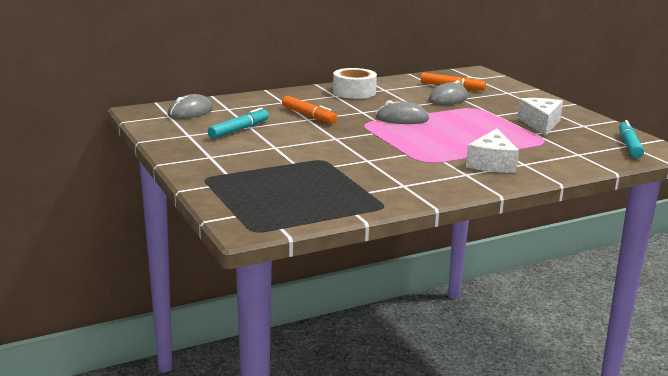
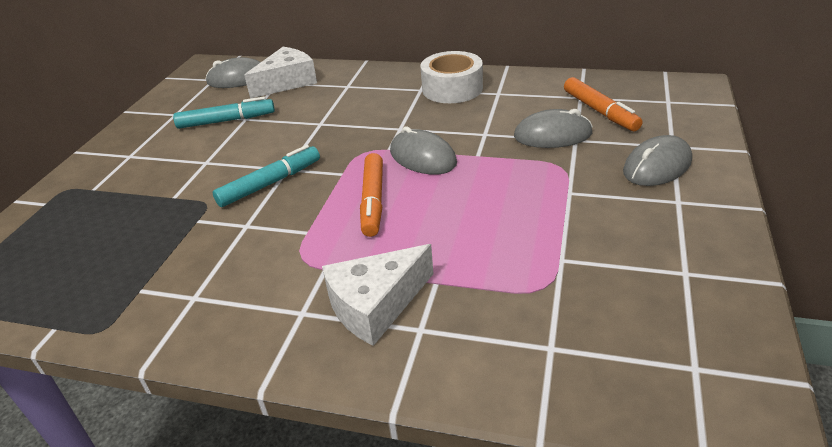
camera: 45 degrees right, 15 degrees up
orange marker [282,96,337,124] -> orange marker moved to [360,153,383,237]
white cheese [517,98,563,136] -> white cheese moved to [244,47,317,99]
turquoise marker [619,120,644,158] -> turquoise marker moved to [213,145,320,207]
none -> grey mouse [623,135,692,186]

